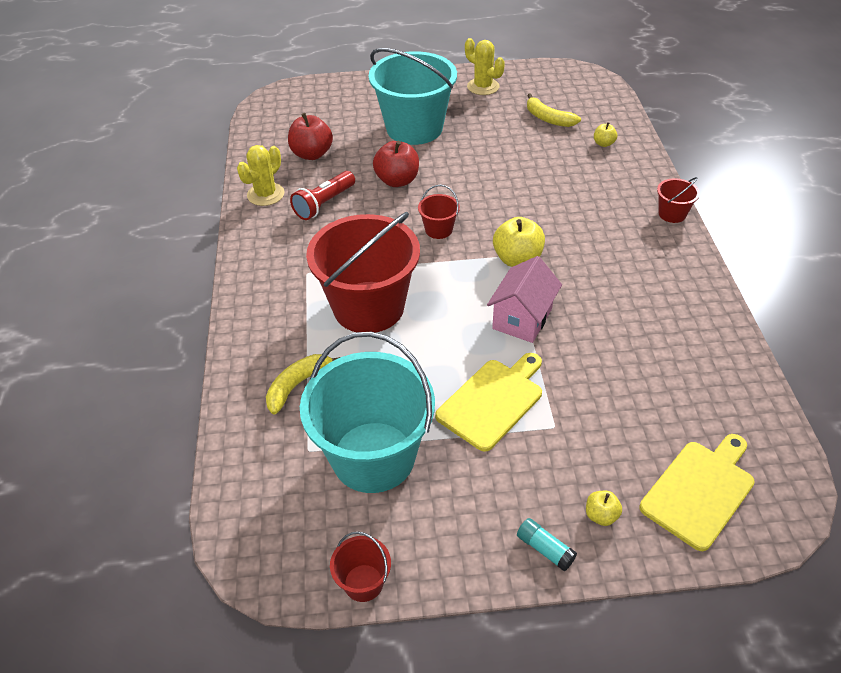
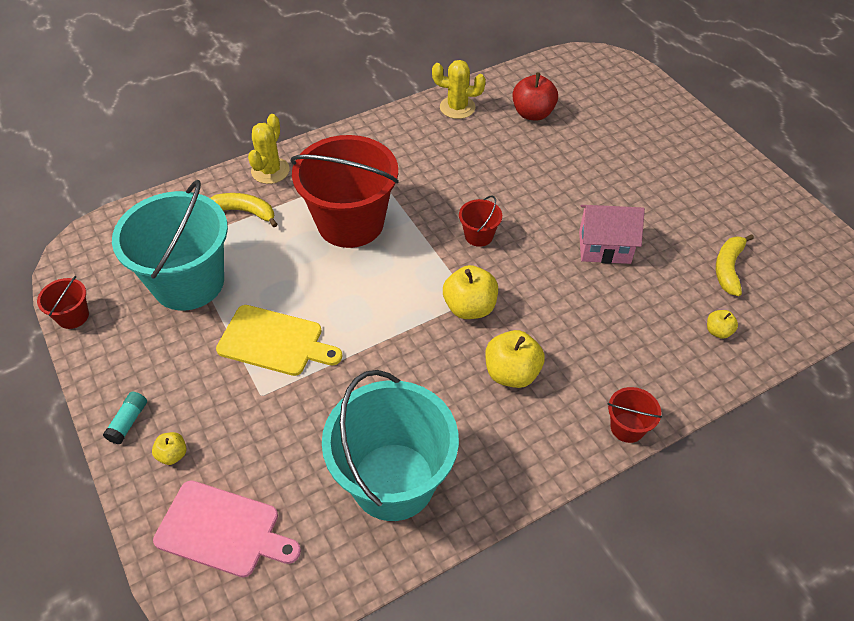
camera: 65 degrees right, 5 degrees up
red flashlight [290,171,355,220] -> none
turquoise bucket [369,48,457,145] -> turquoise bucket moved to [322,370,459,521]
red apple [373,141,419,187] -> none
yellow cactus [465,38,505,95] -> yellow cactus moved to [248,114,290,184]
pink house [487,256,562,343] -> pink house moved to [579,205,645,264]
yellow cutting board [639,434,755,551] -> pink cutting board [153,480,301,577]
none -> yellow apple [485,330,545,388]

